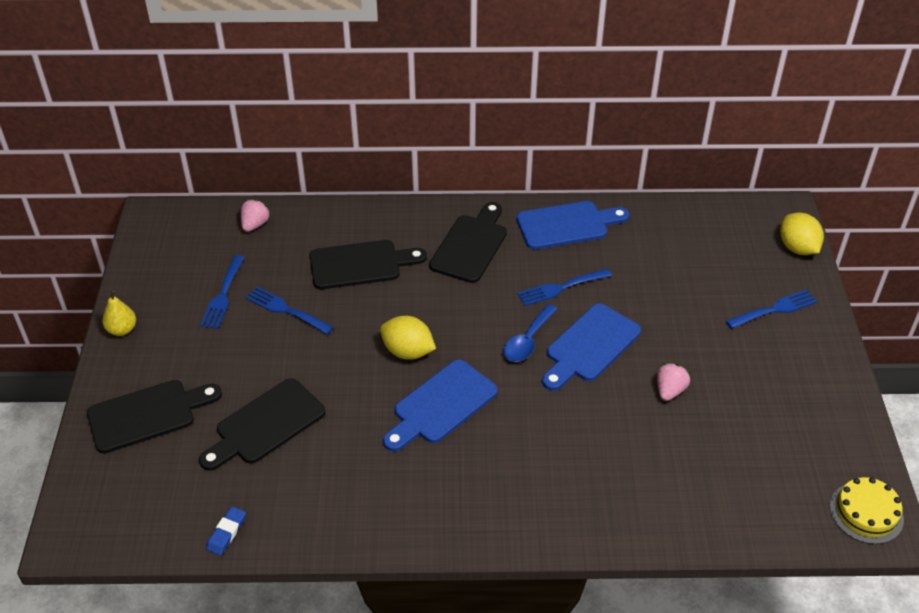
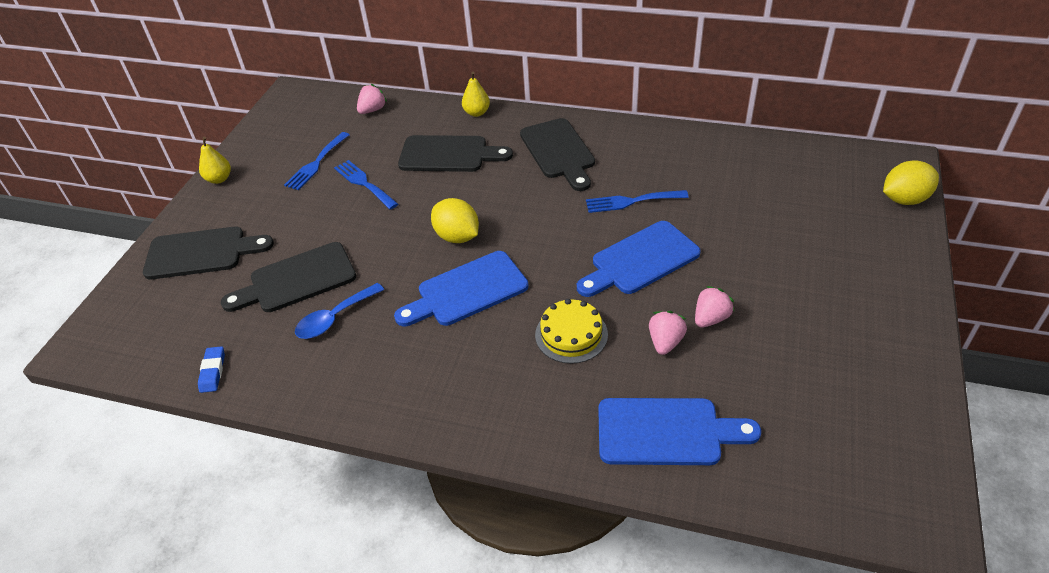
camera: 20 degrees right, 0 degrees up
blue eraser [206,506,246,555] -> blue eraser turned 45 degrees counterclockwise [198,346,225,393]
black cutting board [429,202,507,283] -> black cutting board turned 120 degrees clockwise [520,118,595,191]
blue spoon [504,304,557,362] -> blue spoon moved to [295,283,384,339]
blue cutting board [516,201,630,249] -> blue cutting board moved to [598,398,761,465]
blue fork [726,289,818,329] -> none
yellow lemon [780,213,824,255] -> yellow lemon turned 75 degrees clockwise [883,160,939,205]
yellow cake [830,477,904,544] -> yellow cake moved to [535,299,608,364]
none -> yellow pear [462,72,490,117]
none -> pink strawberry [649,311,687,355]

